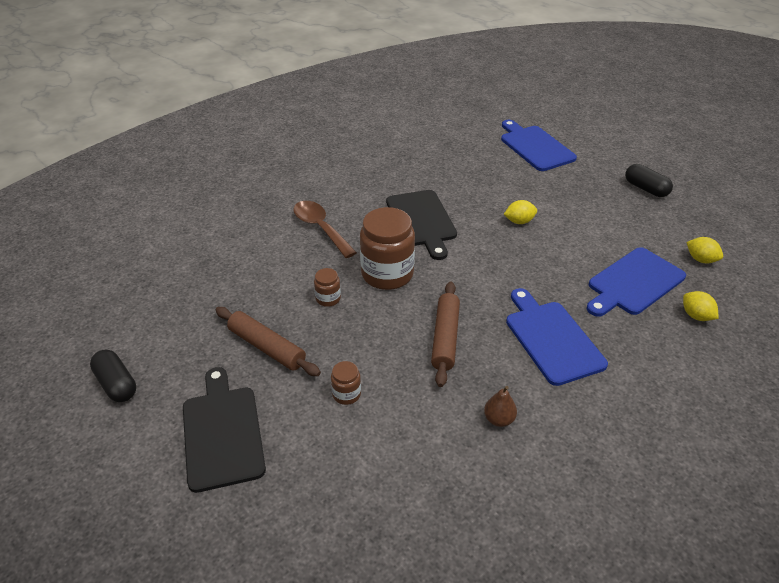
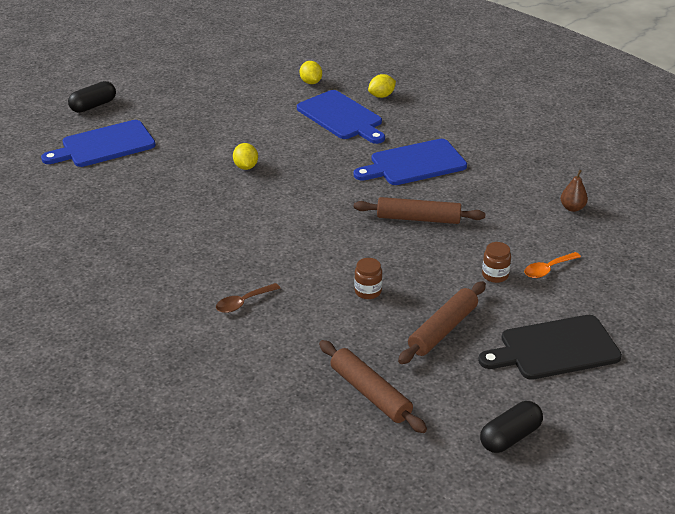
camera: 90 degrees left, 5 degrees down
brown spoon [293,201,357,258] -> brown spoon [216,283,280,313], size x0.60
brown jar [360,207,415,290] -> none
black cutting board [386,190,457,260] -> none
brown pear [484,386,517,427] -> brown pear moved to [560,170,588,212]
black capsule [625,164,673,197] -> black capsule moved to [68,81,116,113]
yellow lemon [686,237,723,263] -> yellow lemon turned 60 degrees counterclockwise [300,61,322,84]
none -> brown rolling pin [319,340,427,433]
none -> orange spoon [524,252,581,278]

